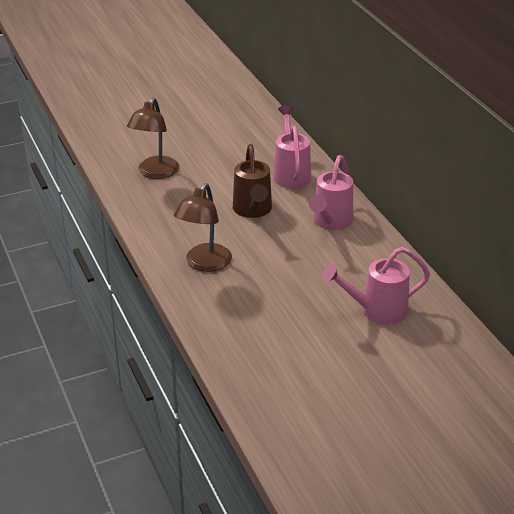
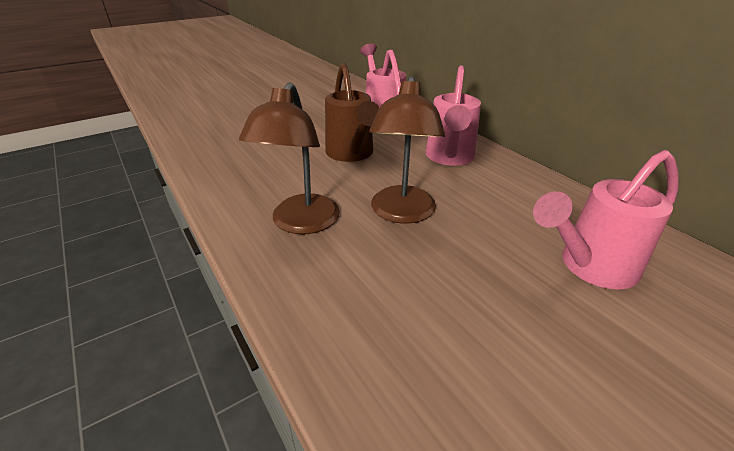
camera: 10 degrees left, 0 degrees up
brown lamp [127,98,179,179] -> brown lamp moved to [369,76,445,223]

